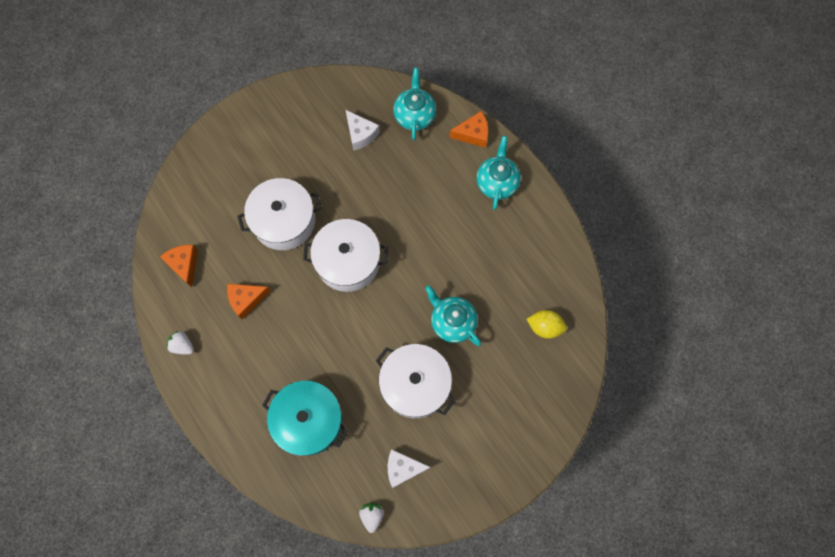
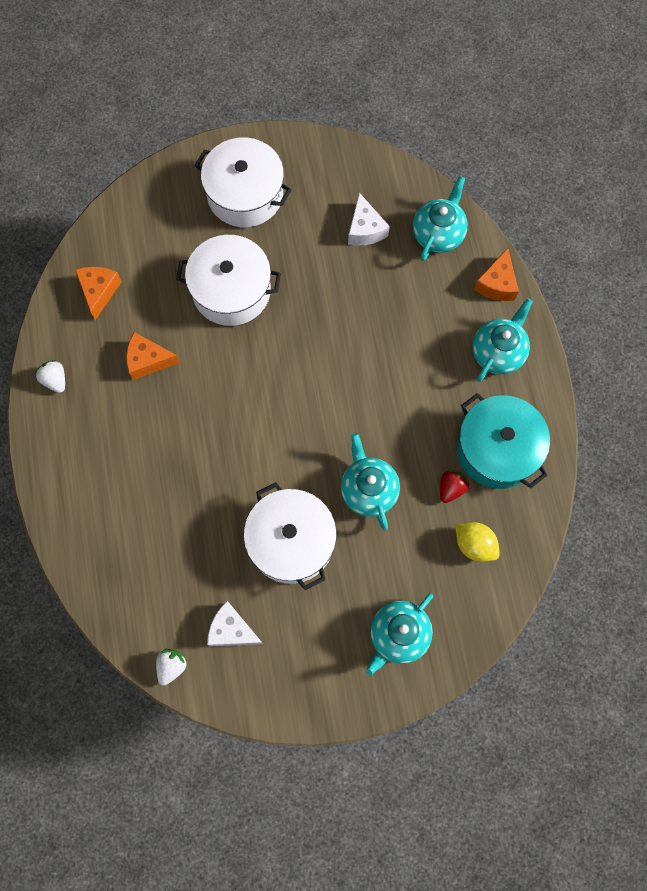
camera: 25 degrees right, 0 degrees up
turquoise pot [262,381,348,456] -> turquoise pot moved to [457,393,550,489]
white pot [303,219,388,292] -> white pot moved to [195,137,292,227]
orange cheese [450,111,488,148] -> orange cheese turned 90 degrees clockwise [474,248,519,301]
none -> turquoise teapot [366,593,433,675]
none -> red strawberry [440,470,470,503]

